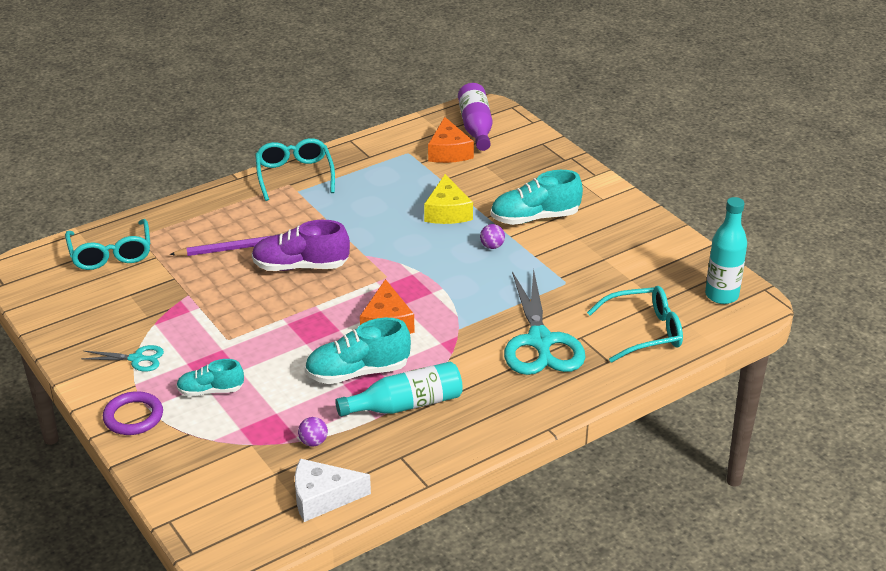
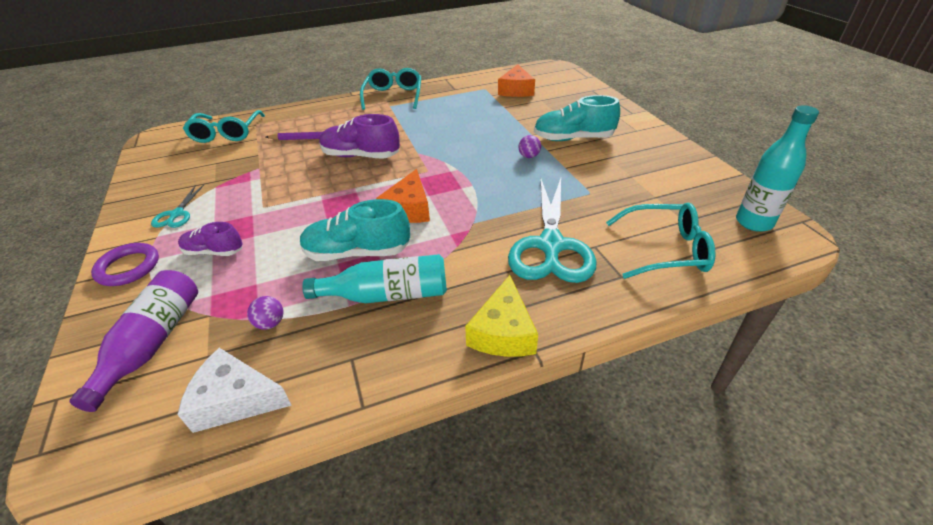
camera: 15 degrees right, 5 degrees up
turquoise scissors [81,345,164,372] -> turquoise scissors turned 75 degrees clockwise [151,185,204,228]
turquoise shoe [176,359,244,396] -> purple shoe [178,222,243,256]
yellow cheese [424,174,473,224] -> yellow cheese moved to [465,275,538,357]
purple bottle [458,83,493,151] -> purple bottle moved to [69,270,198,412]

